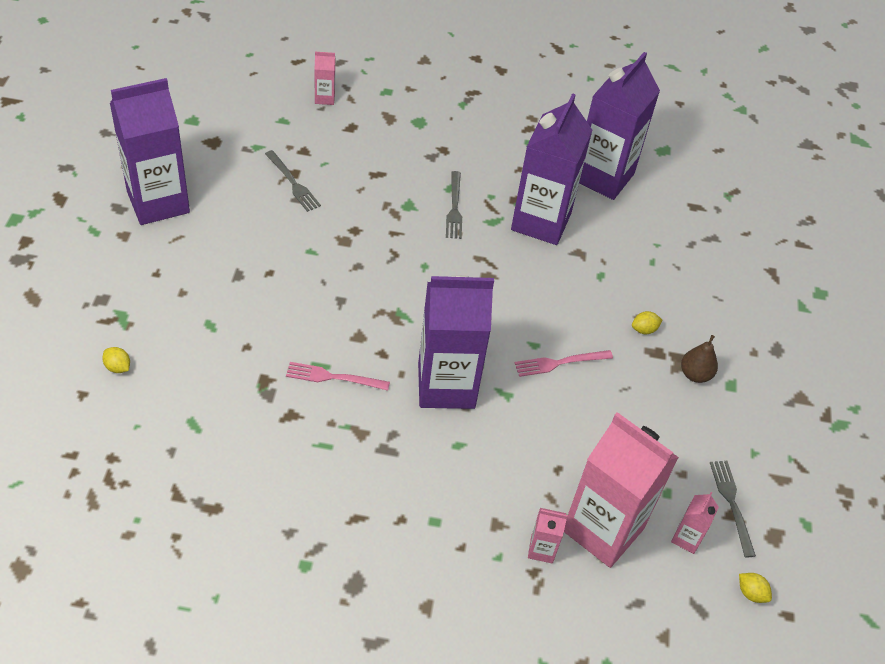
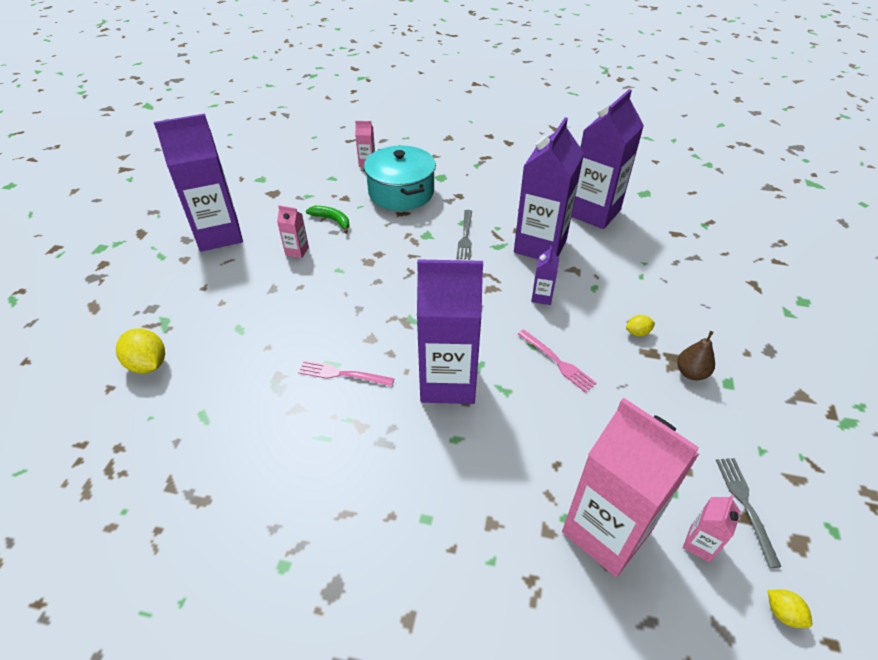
camera: 10 degrees right, 5 degrees down
yellow lemon [102,347,130,373] -> yellow lemon [116,328,165,374], size x1.86
grey fork [265,150,321,212] -> green banana [306,206,349,234]
pink fork [515,350,613,377] -> pink fork turned 120 degrees counterclockwise [518,329,597,393]
pink carton [528,508,568,564] -> pink carton moved to [277,205,309,258]
none -> turquoise pot [364,146,436,211]
none -> purple carton [531,246,559,305]

